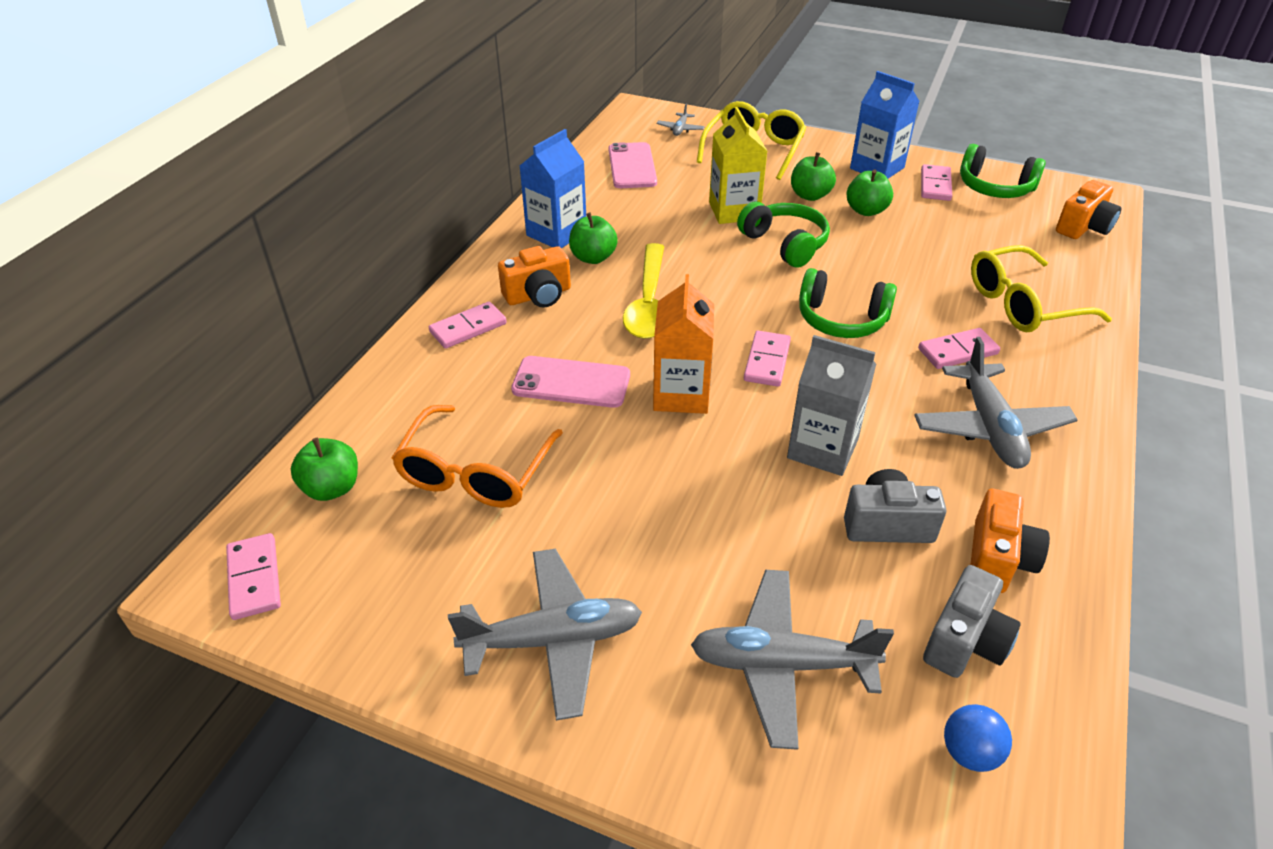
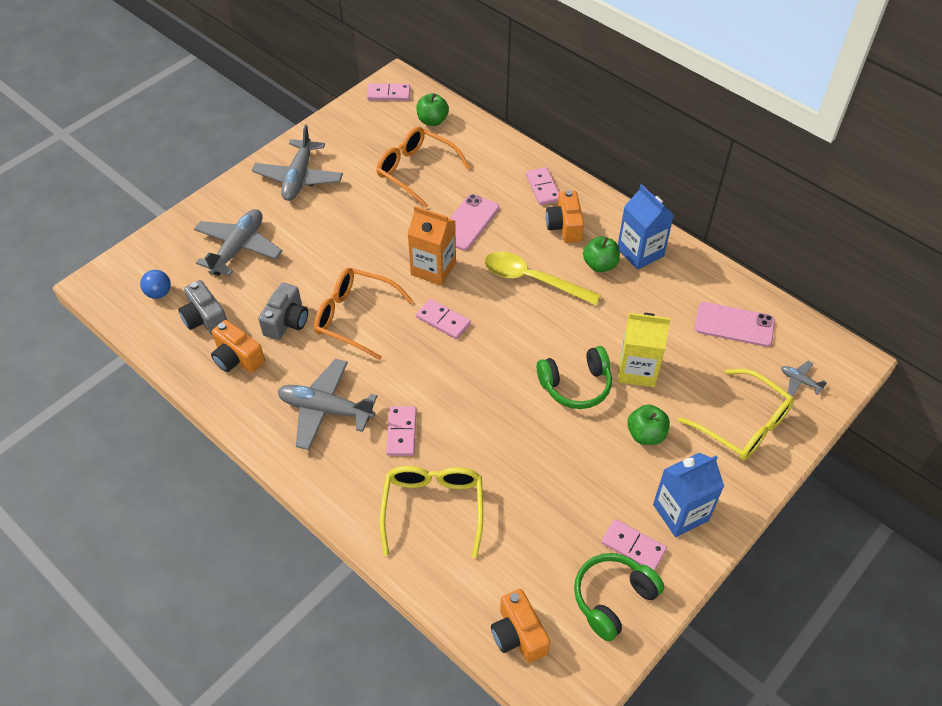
camera: 110 degrees right, 10 degrees up
grey carton [787,335,876,476] -> orange glasses [314,268,413,360]
green headphones [799,268,897,338] -> none
green apple [846,169,893,216] -> none

